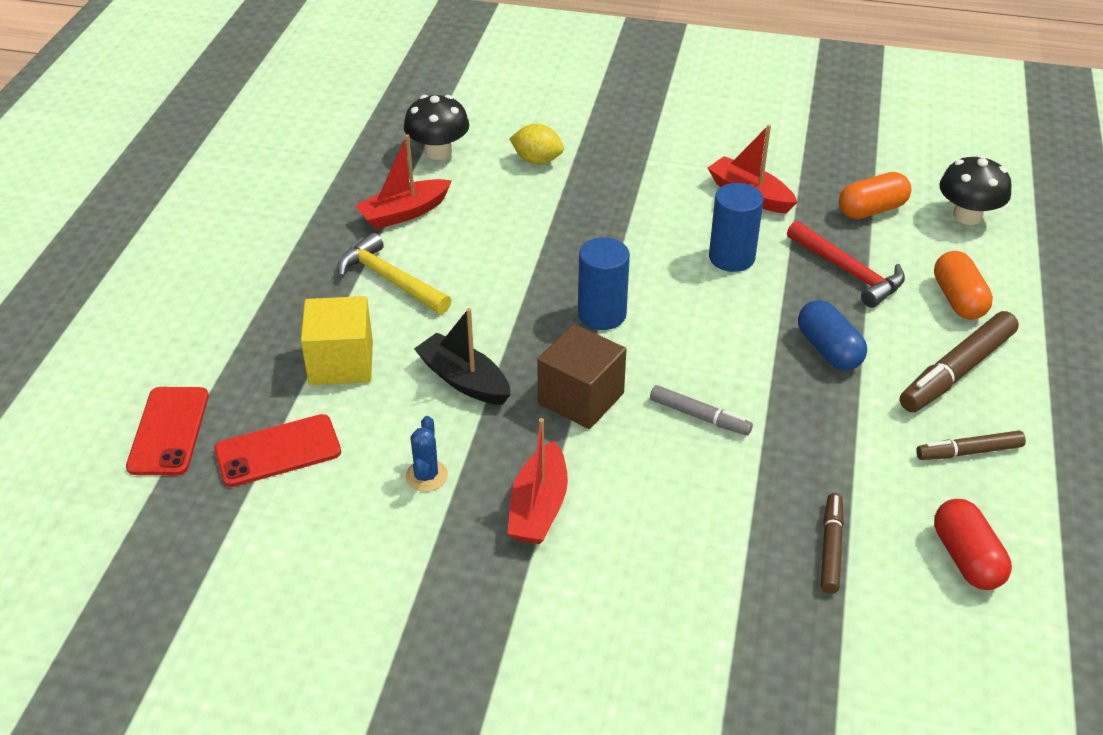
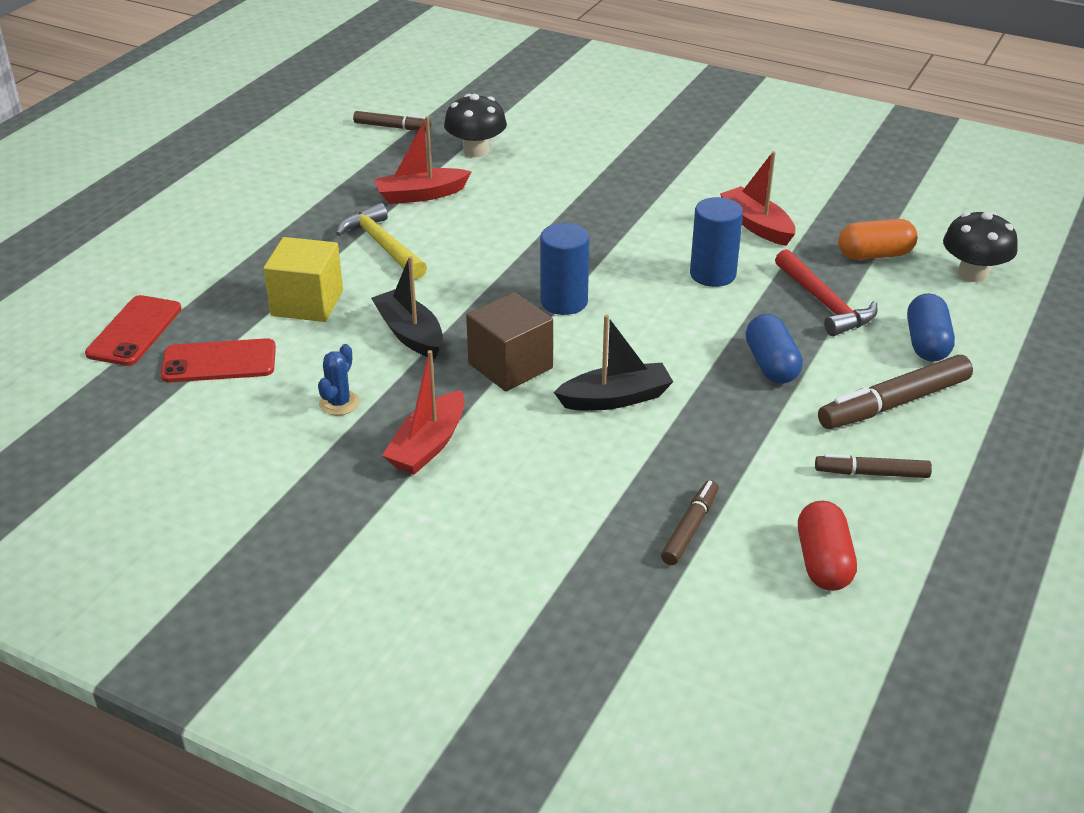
camera: 15 degrees right, 5 degrees down
yellow lemon [509,124,564,164] -> none
grey marker [650,385,753,435] -> black boat [554,315,673,411]
orange capsule [934,251,993,319] -> blue capsule [907,293,955,362]
none -> brown marker [353,111,431,131]

